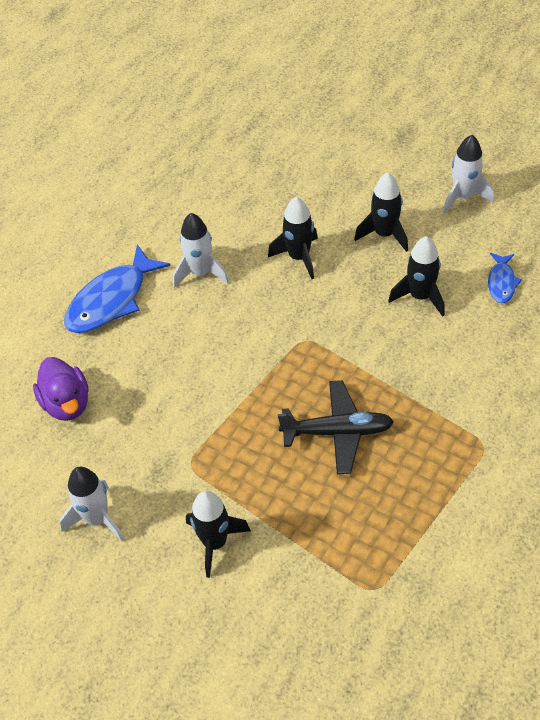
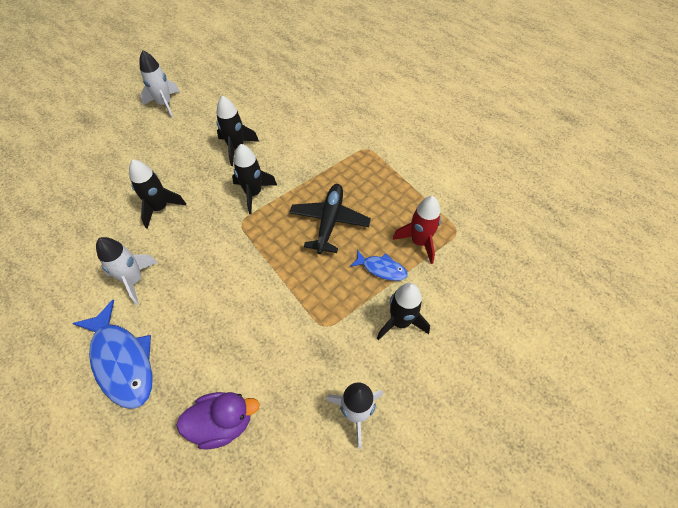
camera: 80 degrees left, 5 degrees up
black rocket [354,173,408,252] -> black rocket moved to [232,144,277,214]
blue fish [488,253,522,303] -> blue fish moved to [350,250,408,281]
none -> red rocket [393,196,441,264]

